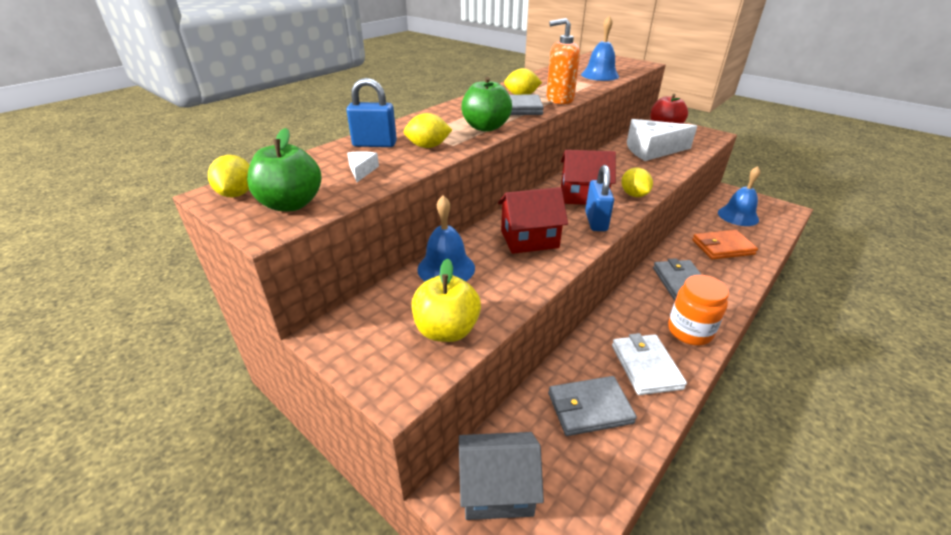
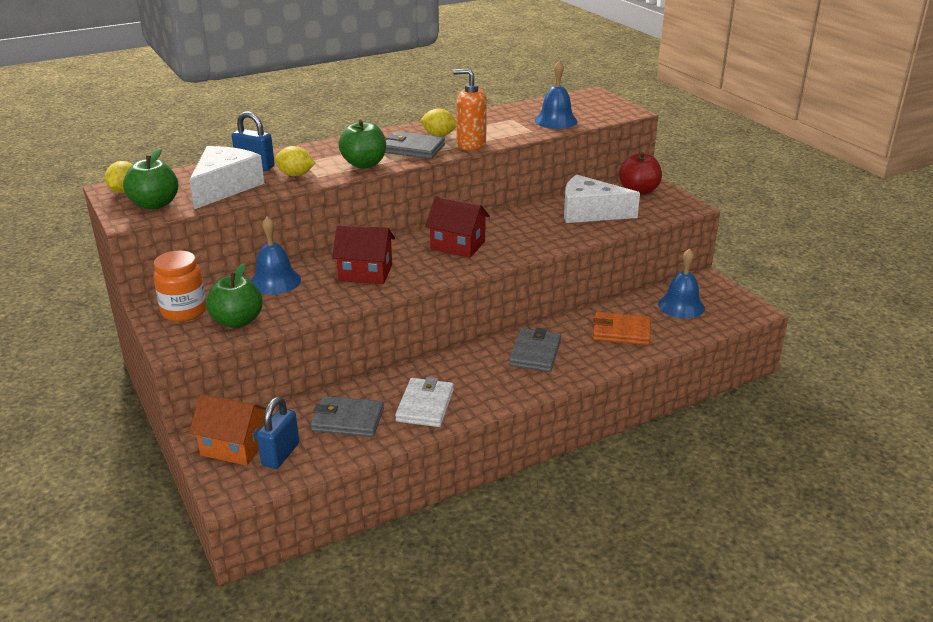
camera: 20 degrees right, 5 degrees down
white cheese [347,151,379,182] -> white cheese [189,146,265,209], size x2.50
yellow apple [412,258,481,342] -> green apple [206,263,263,328]
grey house [459,432,544,520] -> orange house [189,394,266,466]
blue padlock [585,165,614,231] -> blue padlock moved to [257,397,299,469]
yellow lemon [621,168,653,197] -> none
orange jar [668,275,729,345] -> orange jar moved to [153,250,206,322]

